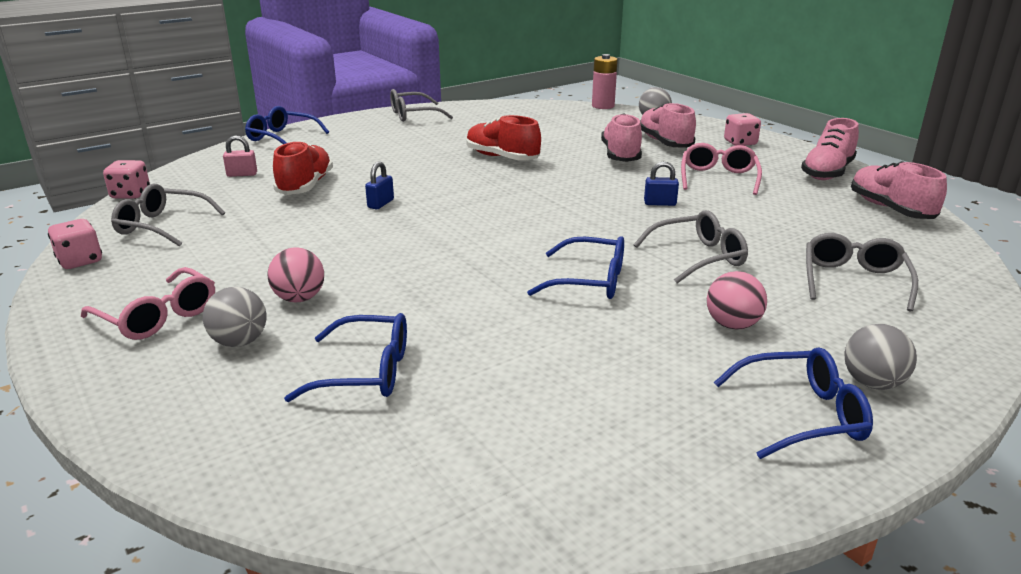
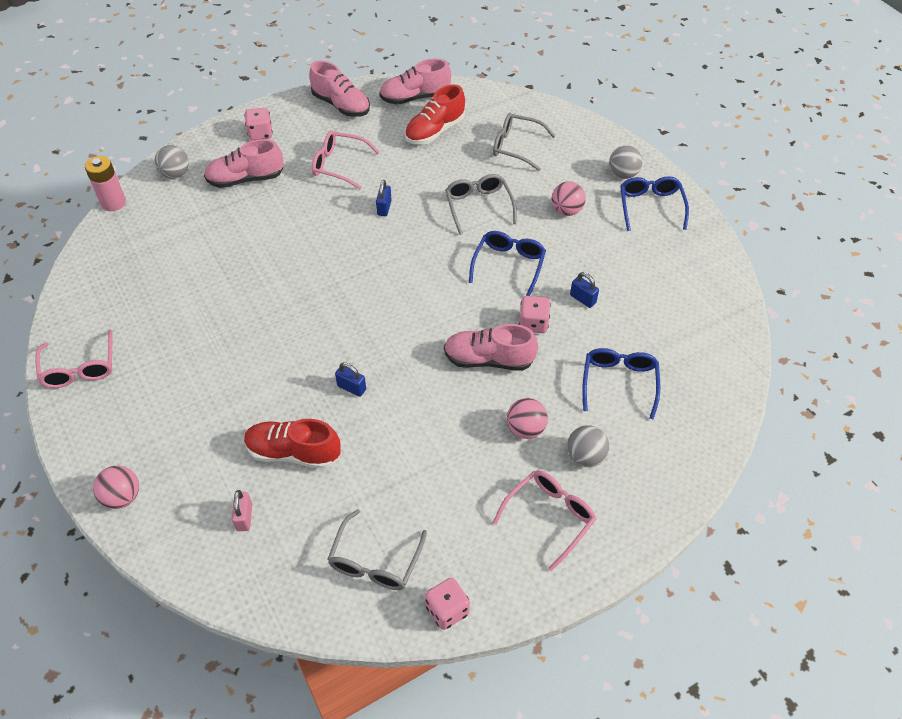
camera: 85 degrees left, 25 degrees up
pink dice [103,160,150,199] -> pink dice moved to [519,296,551,333]
blue glasses [245,106,329,144] -> pink ball [93,466,139,509]
grey glasses [390,89,453,122] -> pink glasses [35,329,113,388]
red shoe [466,115,541,161] -> red shoe moved to [405,85,465,145]
pink shoe [601,113,642,162] -> pink shoe moved to [444,324,538,371]
none -> blue padlock [570,272,599,308]

